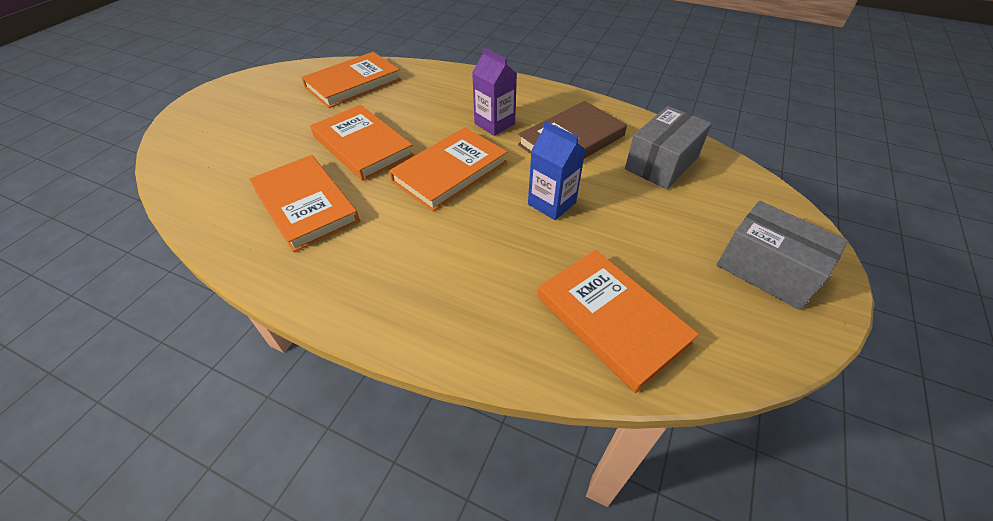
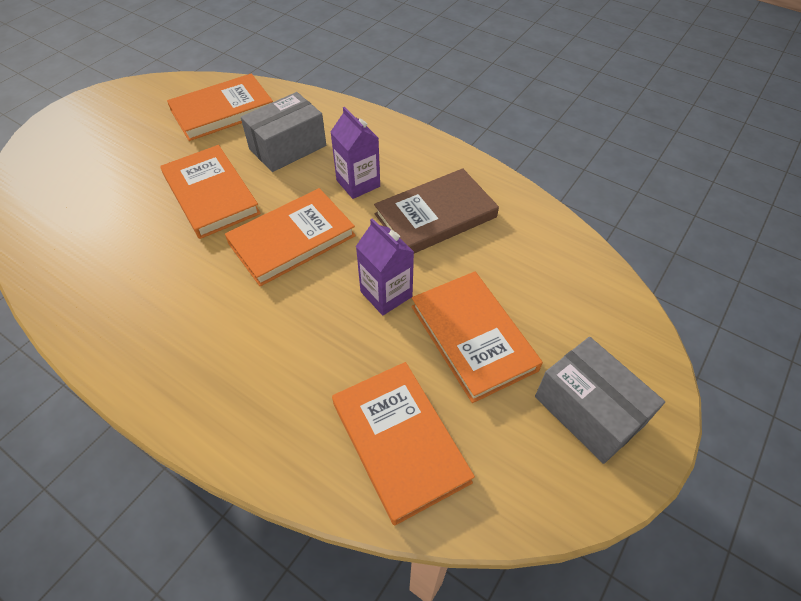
camera: 10 degrees right, 5 degrees up
orange book [249,155,360,252] -> orange book moved to [411,271,543,403]
blue carton [528,121,586,220] -> purple carton [356,218,414,315]
grey box [625,106,712,189] -> grey box moved to [241,92,326,172]

